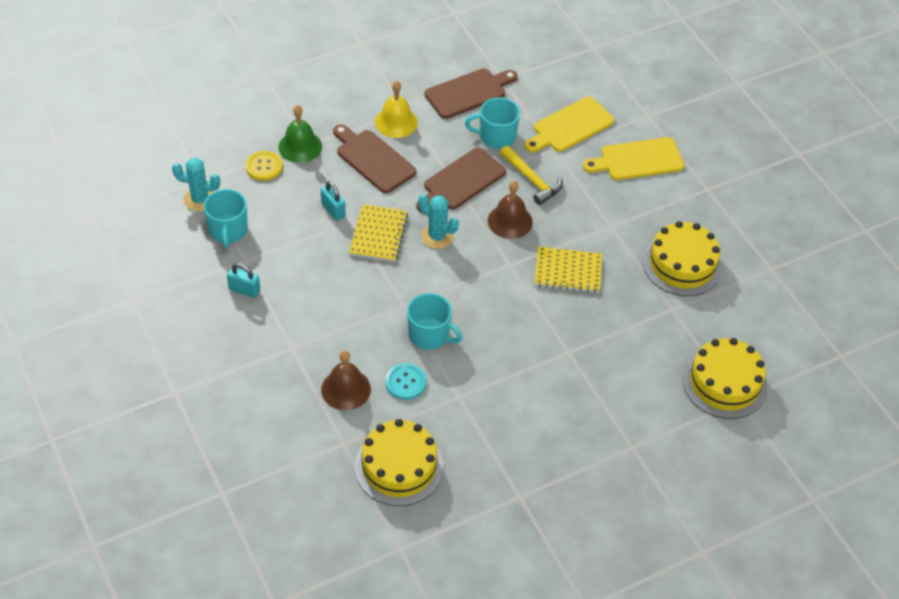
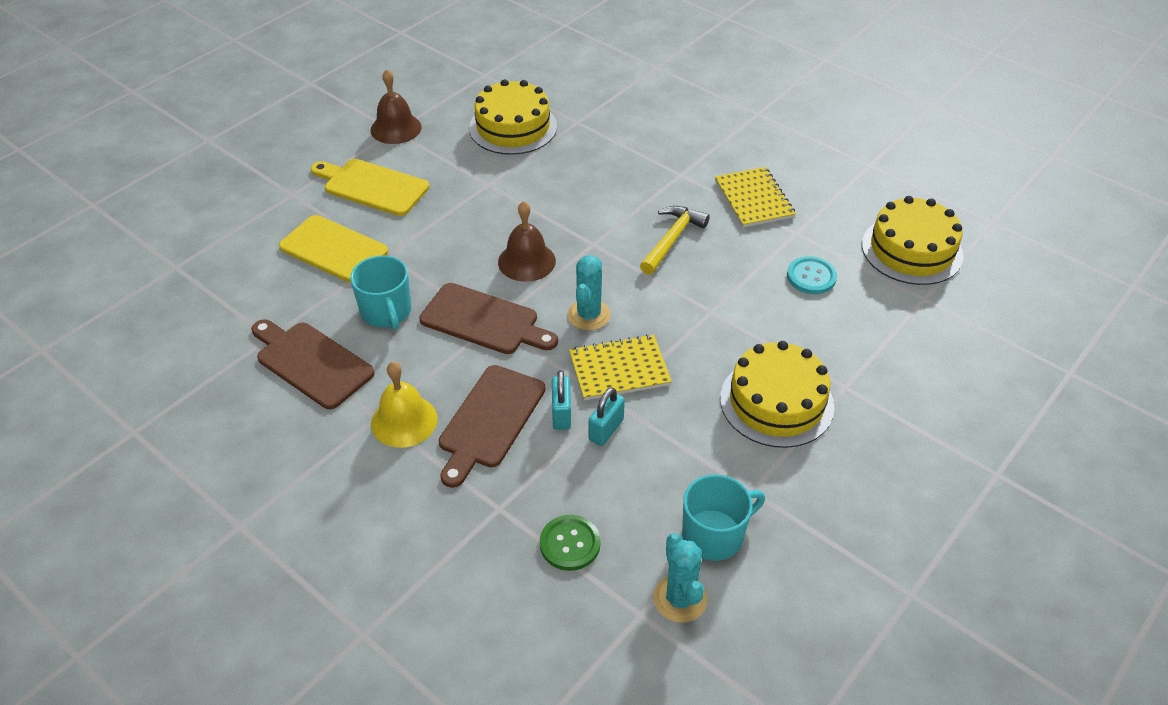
camera: 110 degrees left, 5 degrees down
turquoise padlock [227,263,260,298] -> turquoise padlock moved to [552,370,571,430]
yellow button [245,151,283,181] -> green button [540,515,601,571]
green bell [279,105,322,163] -> none
brown bell [321,351,371,410] -> brown bell moved to [371,69,422,144]
turquoise mug [407,293,463,350] -> none
yellow hammer [500,146,563,205] -> yellow hammer moved to [640,206,710,275]
yellow notebook [535,247,602,293] -> yellow notebook moved to [715,167,796,228]
yellow cutting board [583,137,684,180] -> yellow cutting board turned 150 degrees clockwise [311,159,429,216]
yellow cake [683,338,768,419] -> yellow cake moved to [720,341,835,448]

